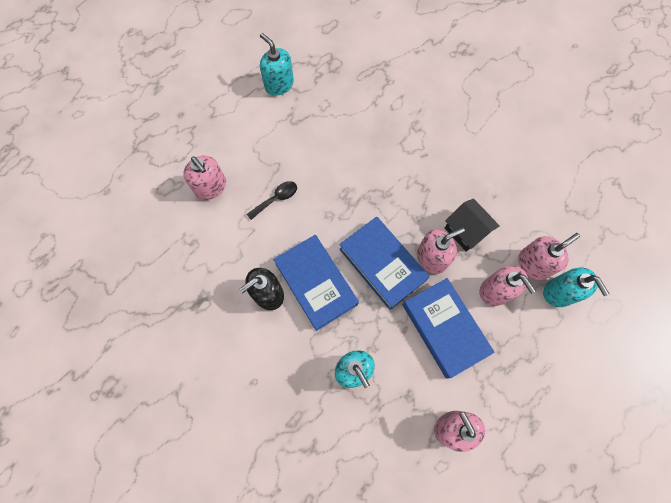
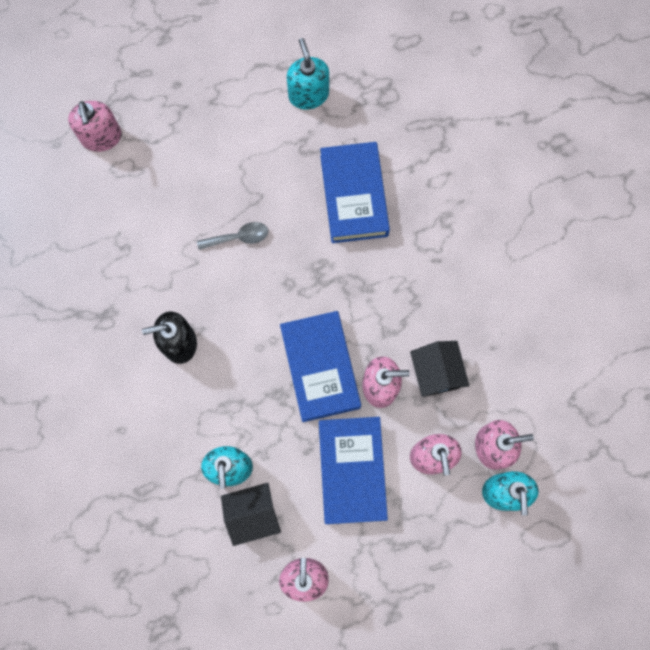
camera: 25 degrees right, 5 degrees up
pink soap dispenser [183,156,226,200] -> pink soap dispenser moved to [68,101,122,152]
black spoon [247,181,297,220] -> grey spoon [197,222,268,250]
blue book [273,235,359,331] -> blue book moved to [320,142,390,243]
none -> black house [221,483,281,546]

